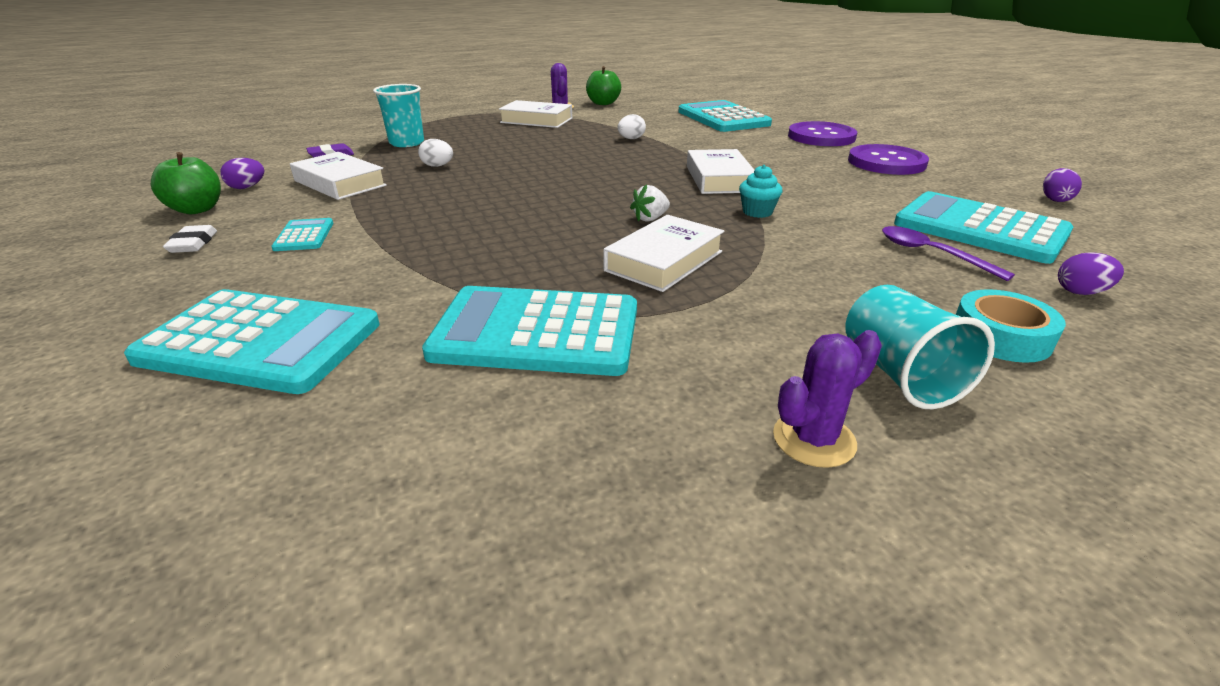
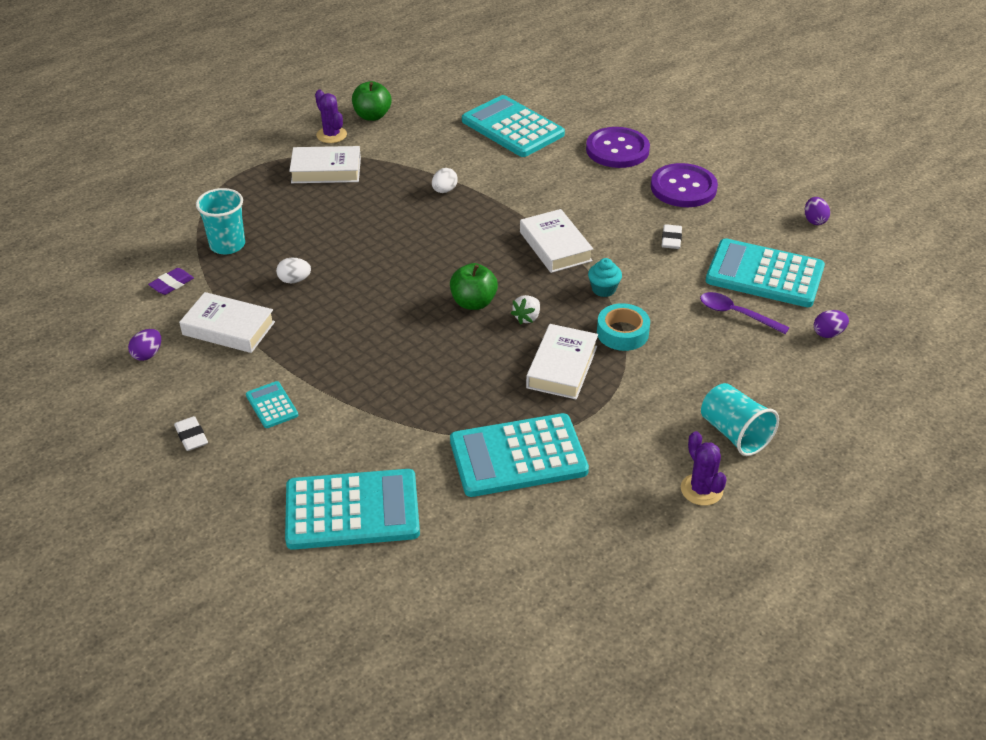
camera: 20 degrees left, 10 degrees up
green apple [151,152,221,214] -> green apple moved to [450,263,498,310]
purple cactus [773,330,882,468] -> purple cactus turned 60 degrees counterclockwise [681,431,727,506]
turquoise tape [956,289,1066,363] -> turquoise tape moved to [597,303,650,351]
none -> white eraser [662,224,682,249]

